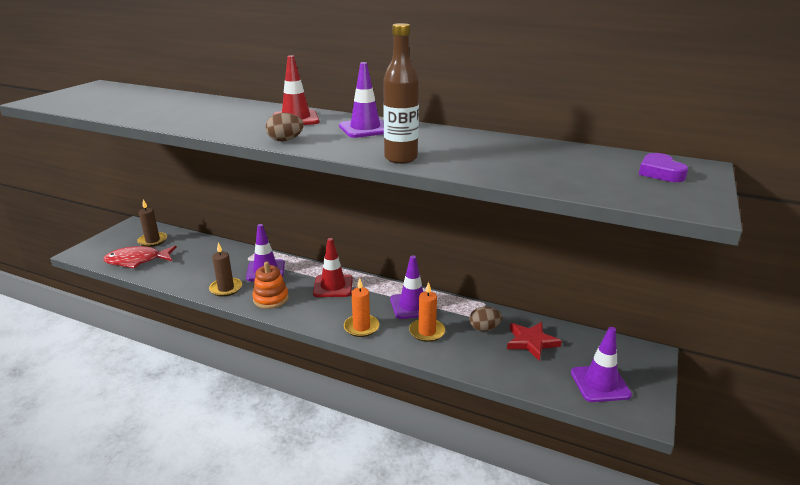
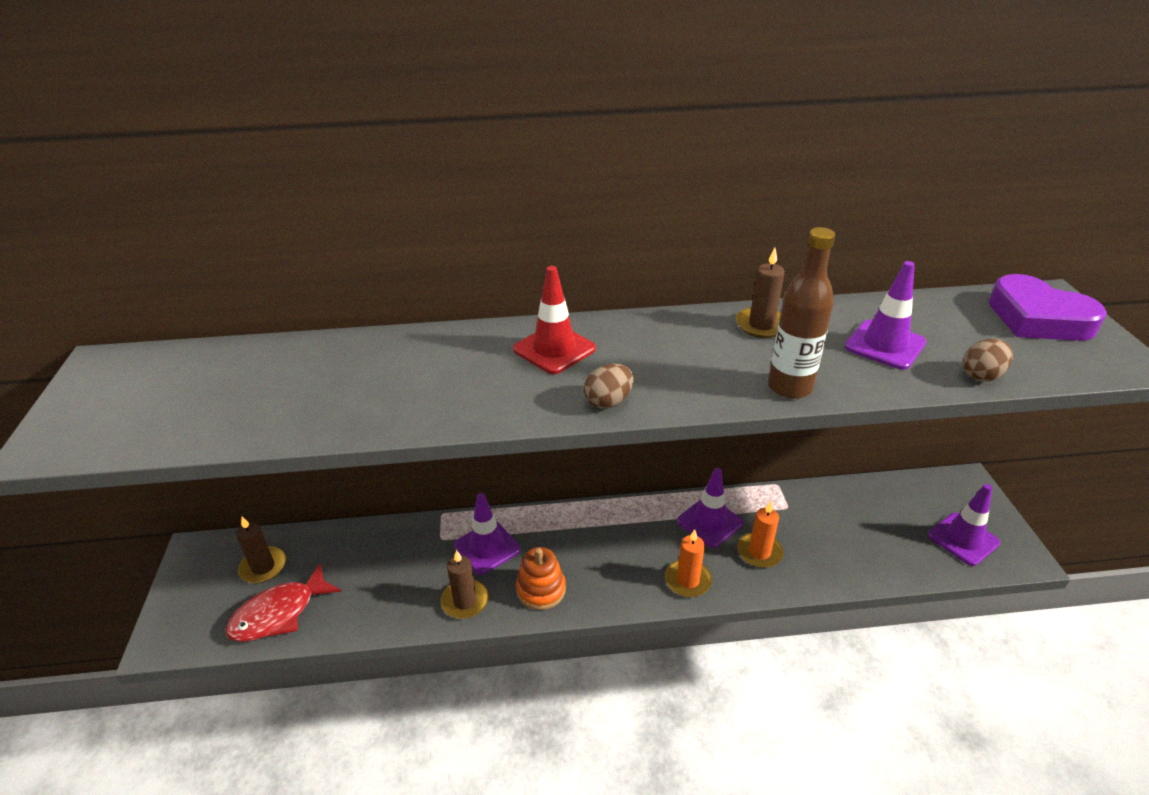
camera: 30 degrees left, 10 degrees up
red traffic cone [313,238,353,297] -> none
purple traffic cone [339,62,384,138] -> purple traffic cone moved to [845,261,926,370]
brown egg [469,306,502,331] -> brown egg moved to [963,339,1013,382]
red star [507,322,562,361] -> none
purple heart [639,153,688,182] -> purple heart [989,274,1107,341], size x1.80
none -> brown candle [736,248,785,338]

